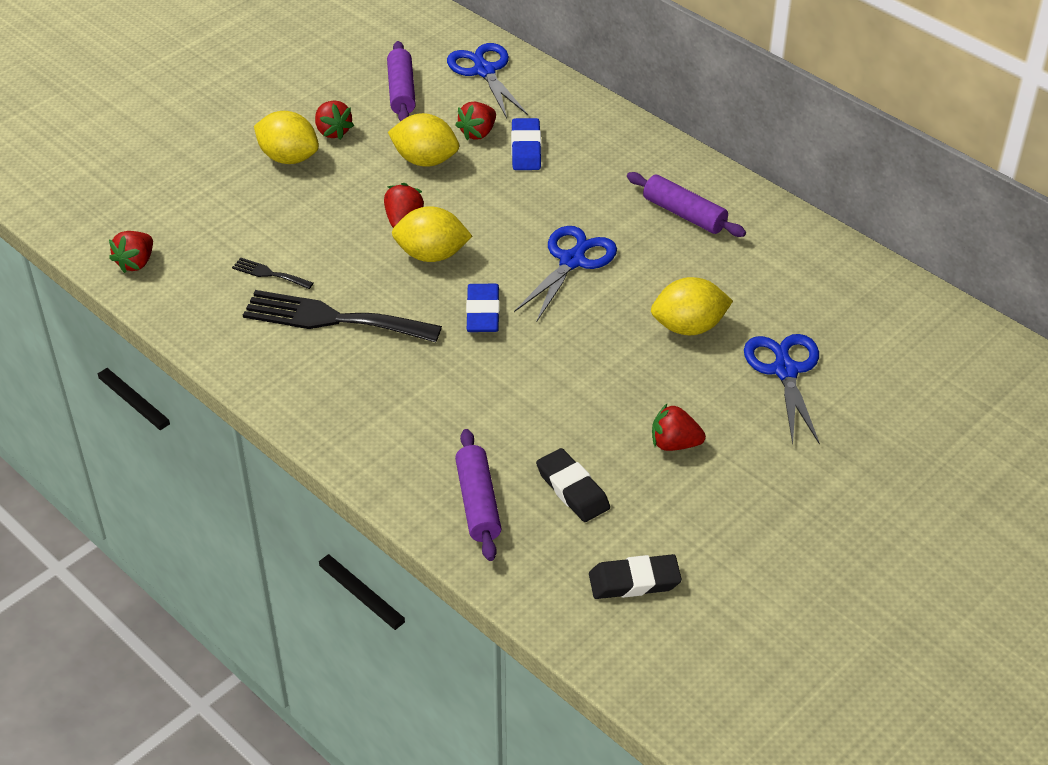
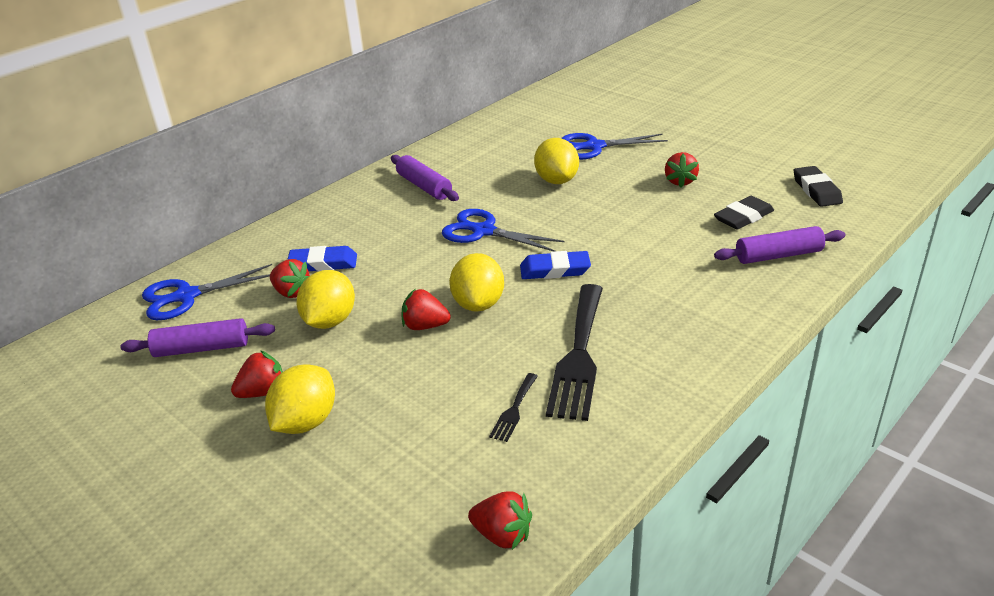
camera: 90 degrees left, 10 degrees down
purple rolling pin [627,172,746,237] -> purple rolling pin turned 75 degrees counterclockwise [391,155,459,201]

